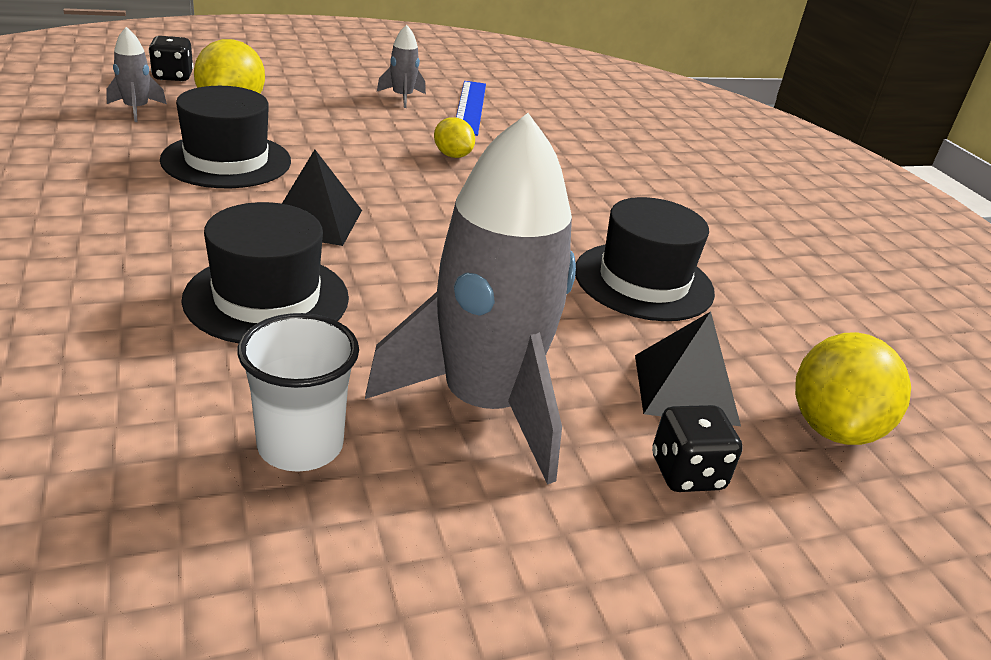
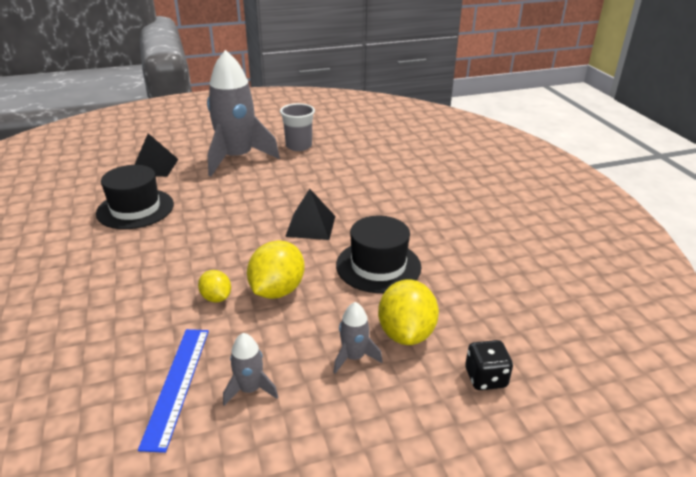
camera: 175 degrees left, 0 degrees up
grey rocket [106,27,167,122] -> grey rocket moved to [333,302,383,374]
black hat [181,202,349,343] -> none
white cup [237,313,359,472] -> grey cup [280,103,315,151]
black dice [652,405,743,492] -> none
yellow lemon [795,332,911,445] -> yellow lemon moved to [247,240,305,299]

